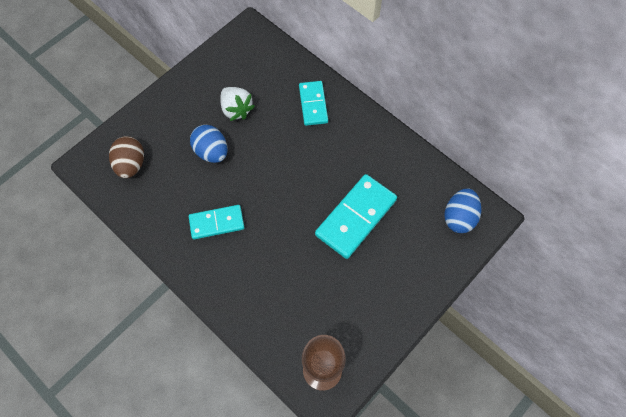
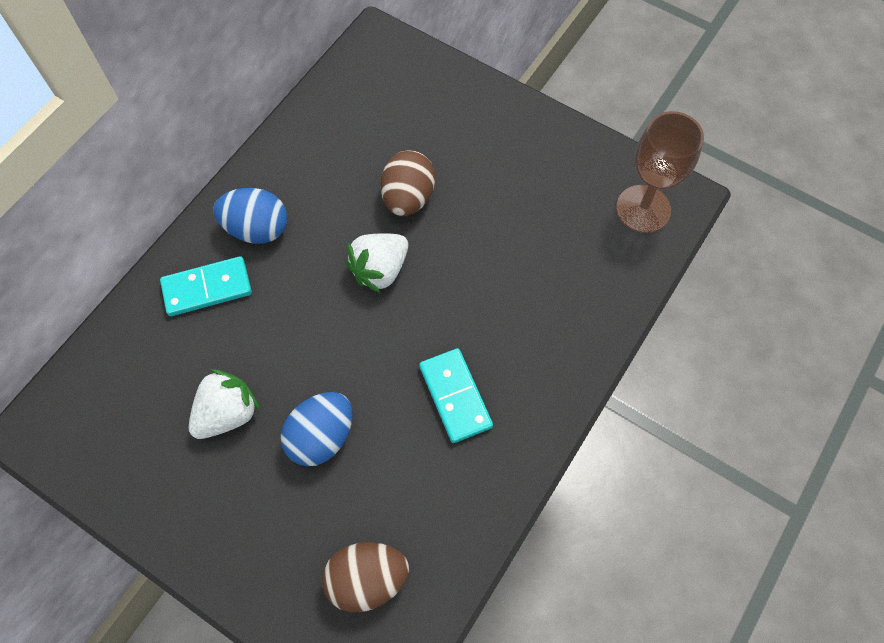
camera: 100 degrees left, 0 degrees up
turquoise domino [315,174,397,259] -> brown egg [380,150,435,216]
blue egg [444,188,482,233] -> blue egg moved to [213,188,287,244]
none -> white strawberry [345,233,408,293]

